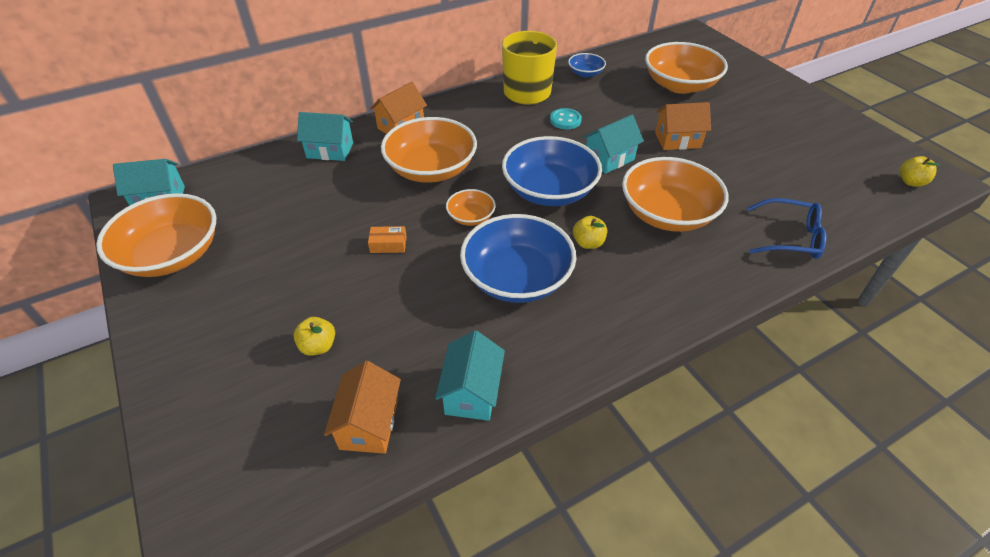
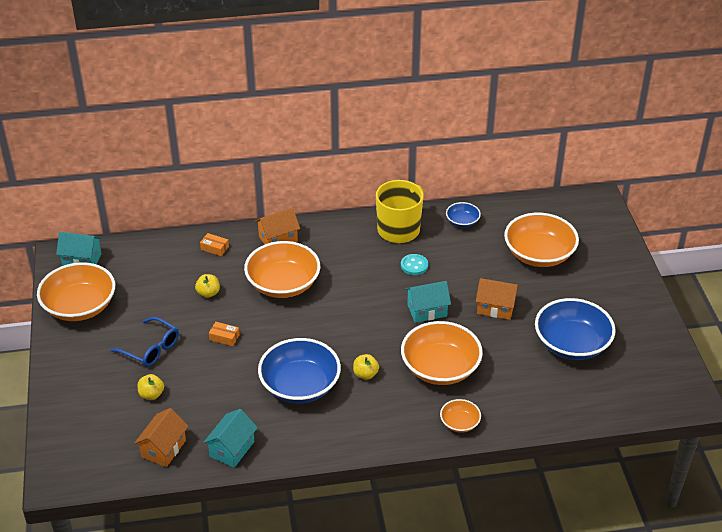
camera: 20 degrees right, 5 degrees down
turquoise house [297,112,353,161] -> orange box [200,233,229,256]
orange bowl [446,189,496,226] -> orange bowl moved to [440,399,481,433]
blue bowl [502,136,602,206] -> blue bowl moved to [535,298,616,360]
blue glasses [747,198,827,259] -> blue glasses moved to [110,317,179,367]
yellow apple [900,156,940,187] -> yellow apple moved to [195,274,220,298]

